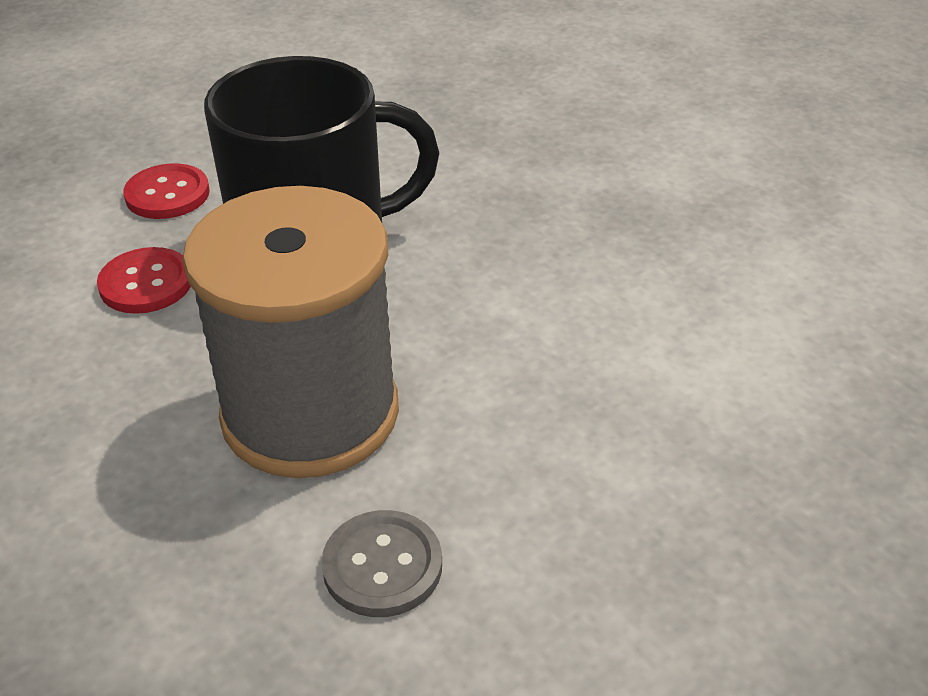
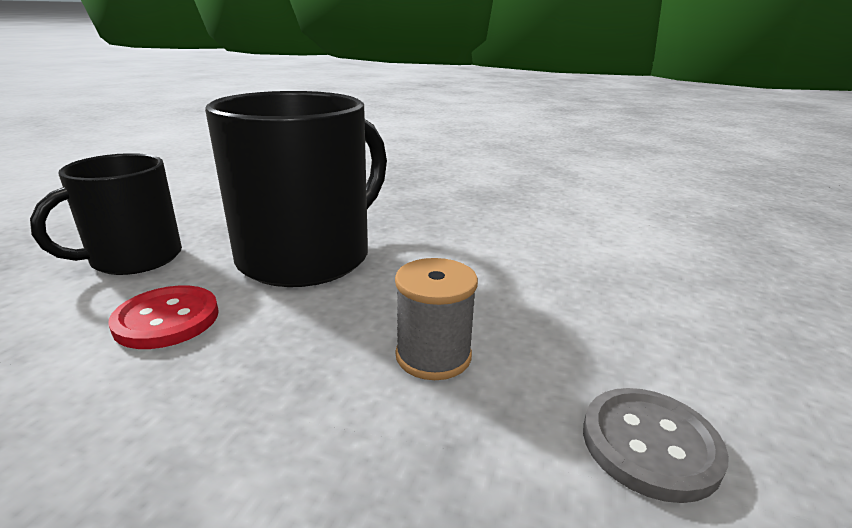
camera: 35 degrees left, 15 degrees down
red button [124,163,210,219] -> black mug [30,153,182,275]
grey spool [182,186,399,478] -> grey spool [395,258,478,380], size x0.43

